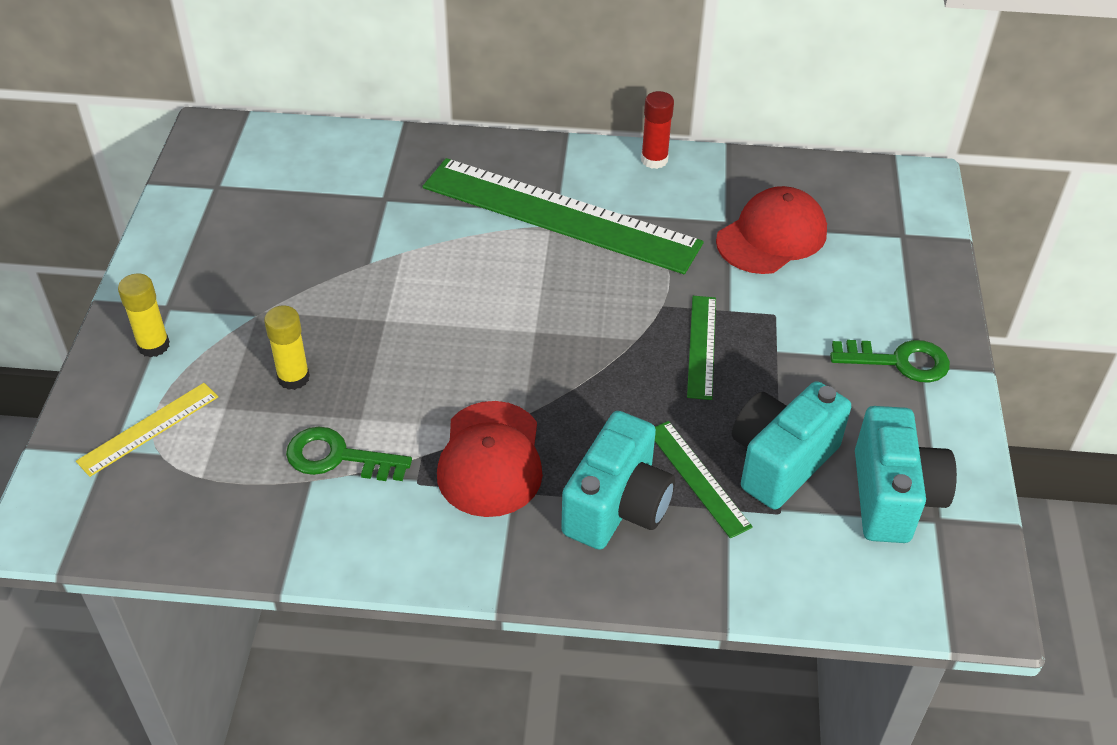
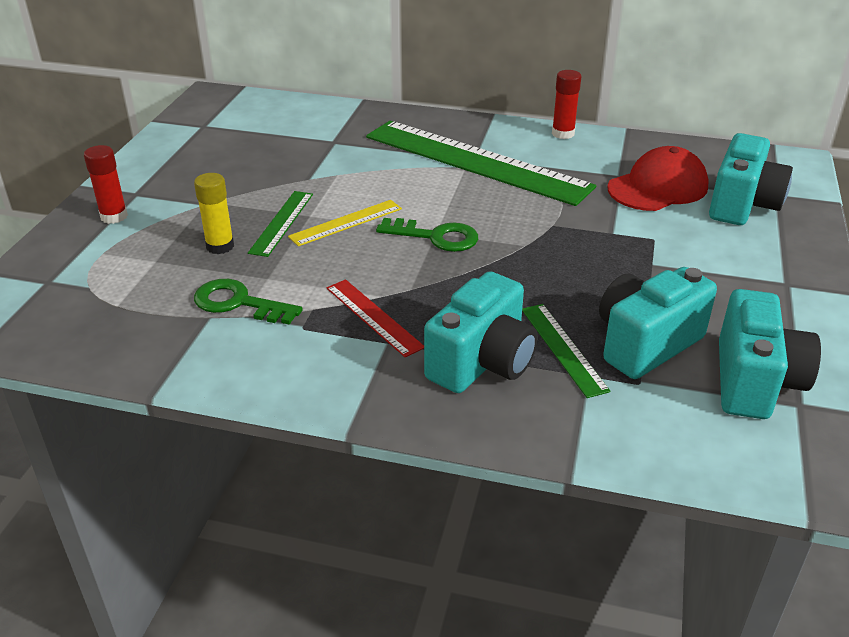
camera: 10 degrees right, 10 degrees down
yellow ruler [76,383,218,477] -> yellow ruler moved to [288,200,402,246]
yellow glue stick [118,273,170,357] -> red glue stick [84,145,128,224]
red cap [437,401,543,517] -> red ruler [327,279,424,357]
green ruler [687,296,716,400] -> green ruler moved to [248,191,313,257]
green key [830,340,950,383] -> green key moved to [376,218,478,252]
none -> turquoise camera [709,133,793,225]

